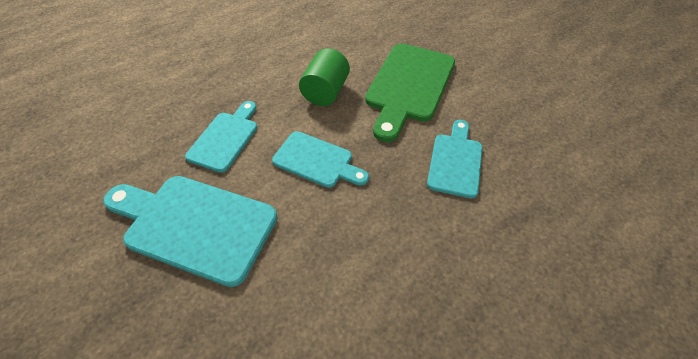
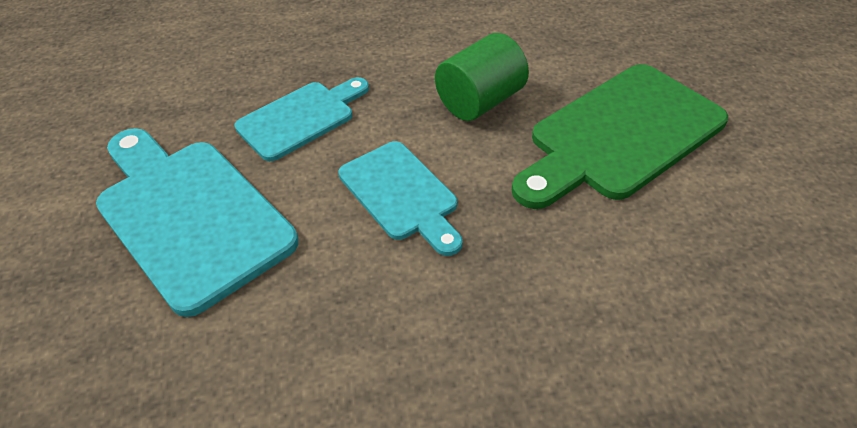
camera: 30 degrees right, 5 degrees down
turquoise cutting board [427,120,483,198] -> none

